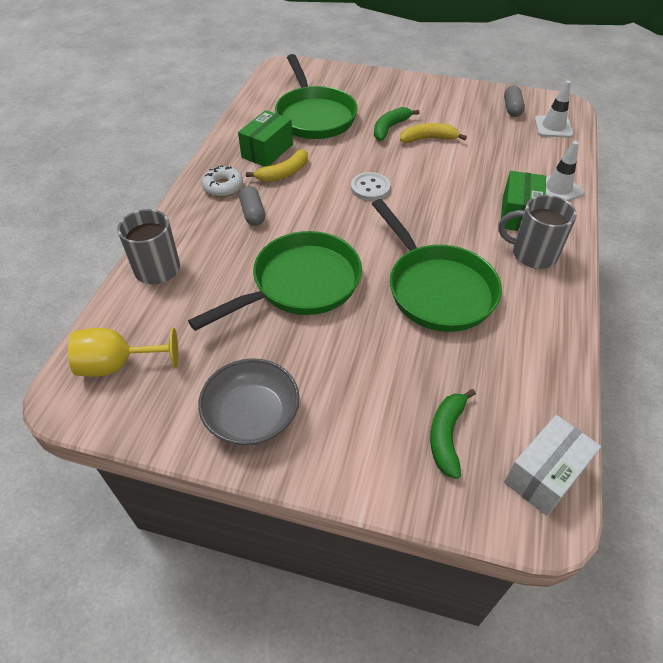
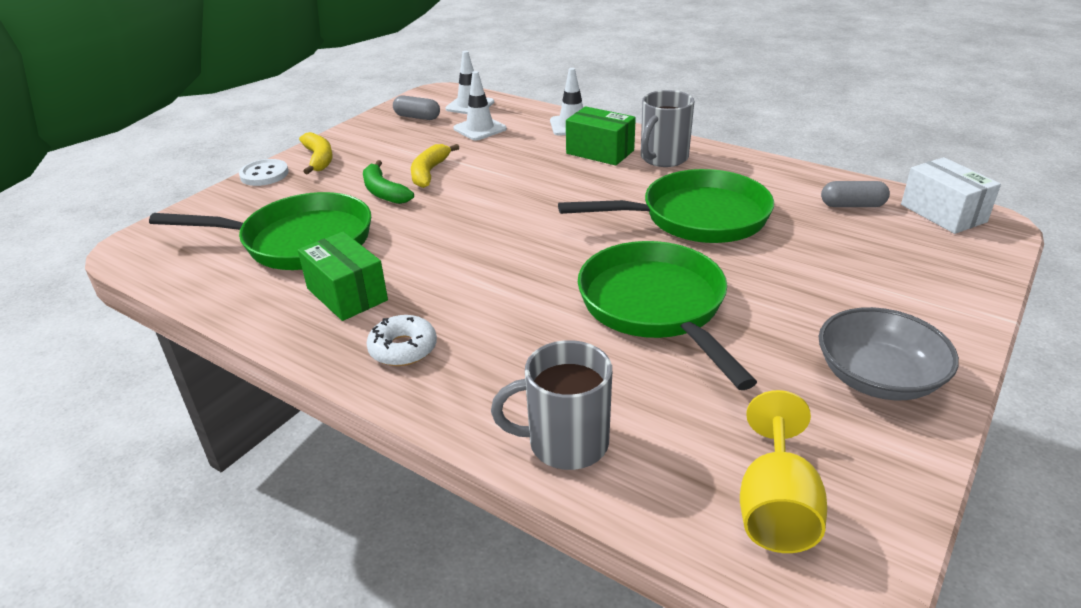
camera: 70 degrees left, 15 degrees down
grey capsule [239,186,265,226] -> grey capsule moved to [821,181,890,207]
yellow banana [246,149,308,182] -> yellow banana moved to [299,132,333,175]
white button [351,172,391,201] -> white button moved to [239,159,289,186]
green banana [430,389,476,479] -> none
none -> white traffic cone [453,71,507,141]

